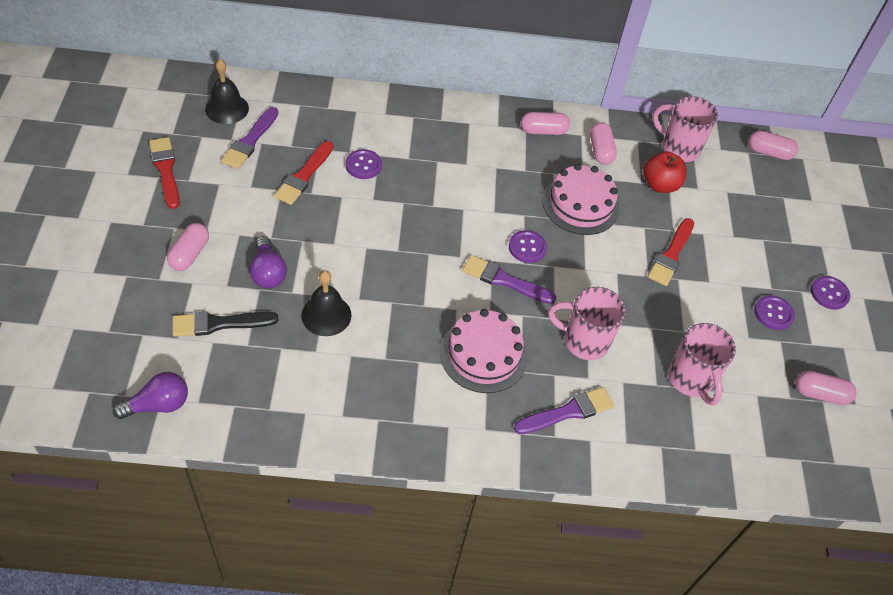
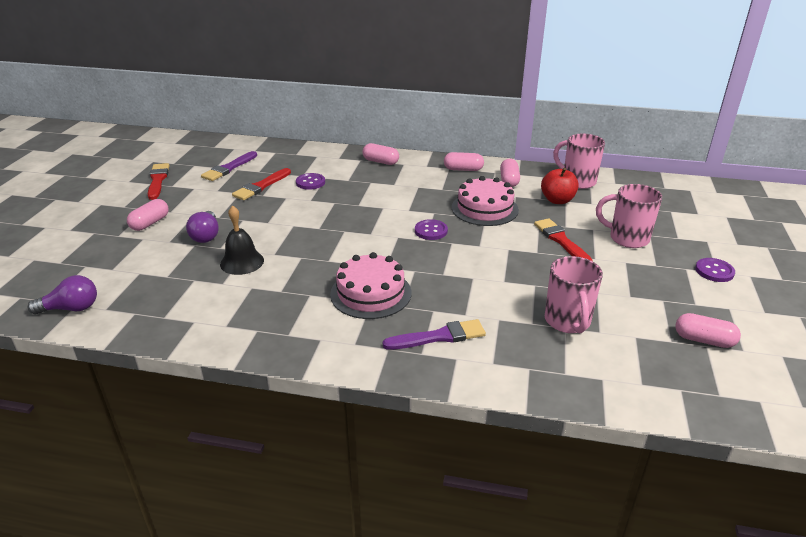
camera: 15 degrees right, 20 degrees down
black brush [172,311,278,337] -> none
black bell [205,59,249,124] -> none
purple brush [462,255,557,304] -> none
pink mug [548,287,626,360] -> pink mug moved to [596,184,662,248]
red brush [648,218,694,286] -> red brush turned 120 degrees clockwise [534,218,593,261]
pink capsule [749,131,798,160] -> pink capsule moved to [363,143,399,165]
purple button [754,295,795,330] -> none

